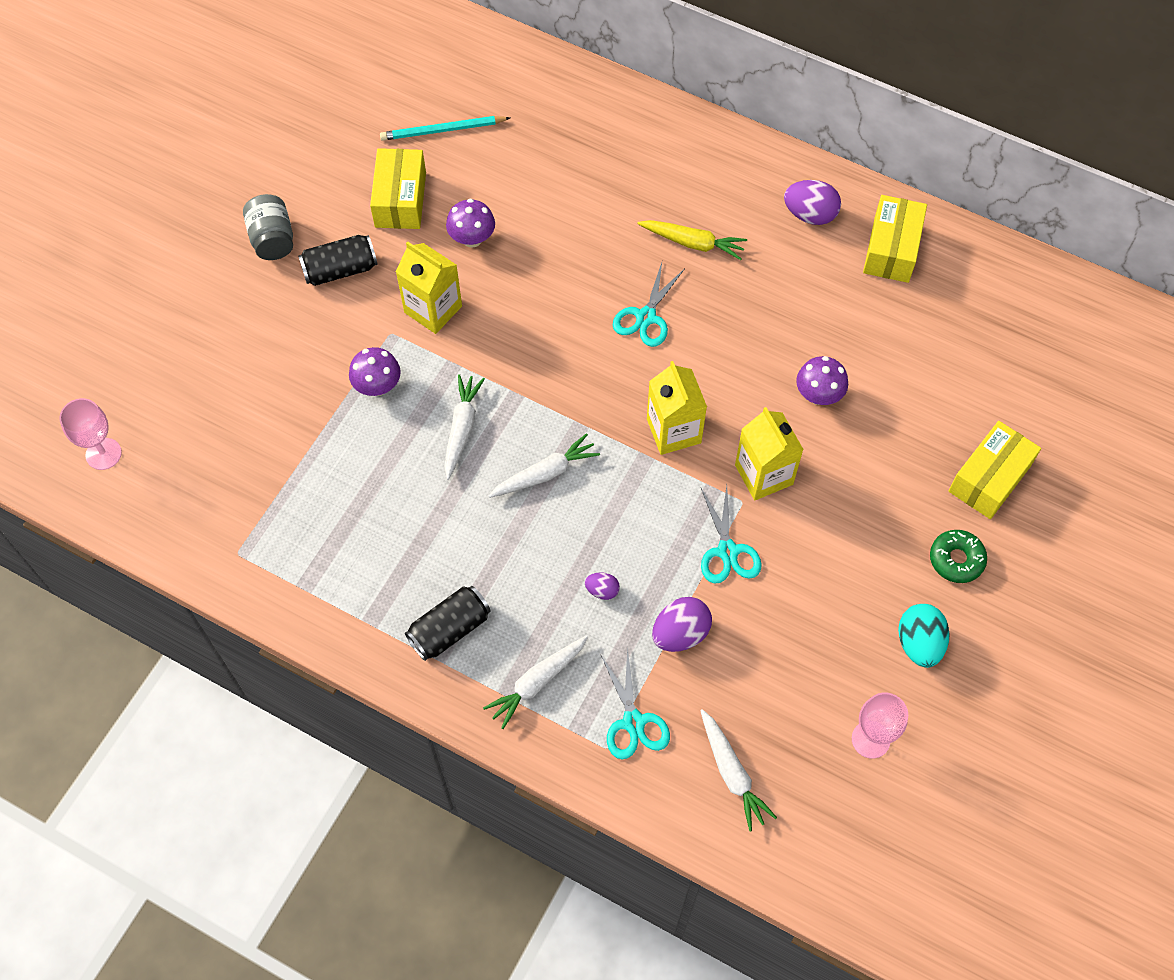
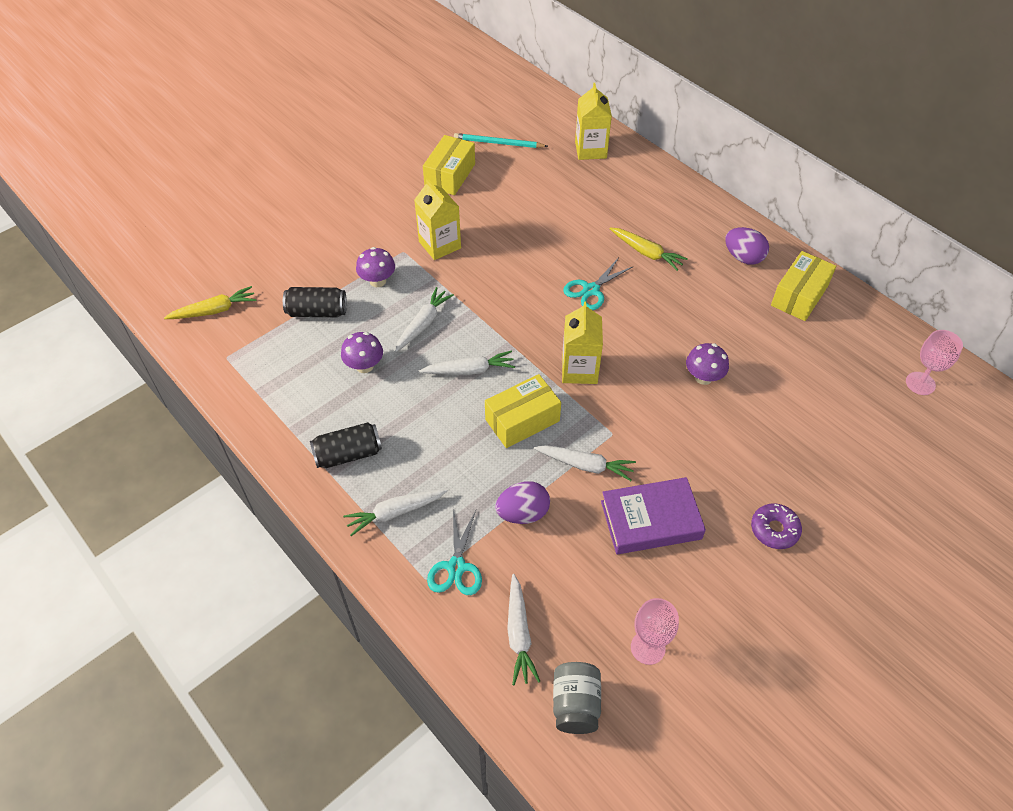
camera: 20 degrees right, 10 degrees down
pink goblet [59,398,122,470] -> pink goblet moved to [906,330,963,395]
grey jar [243,194,293,260] -> grey jar moved to [553,662,601,734]
black can [298,235,378,286] -> black can moved to [283,287,347,317]
purple mushroom [446,199,495,248] -> purple mushroom moved to [341,332,383,373]
purple egg [585,572,620,600] -> none
turquoise scissors [701,486,762,584] -> white carrot [534,445,636,481]
yellow carton [735,407,804,500] -> yellow carton moved to [575,83,612,160]
turquoise egg [898,604,950,668] -> none
green donut [930,530,987,583] -> purple donut [751,503,802,549]
yellow box [949,421,1041,519] -> yellow box moved to [485,374,561,448]
none -> yellow carrot [164,286,256,319]
none -> purple book [601,477,706,554]

